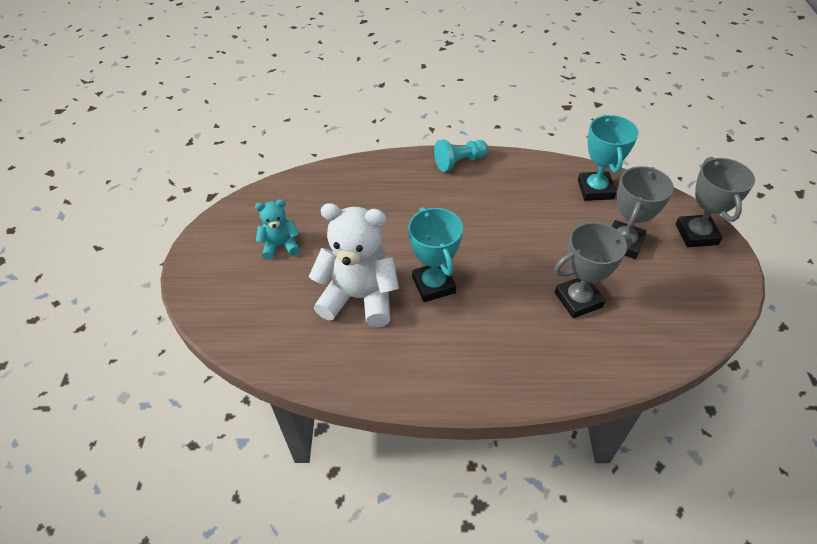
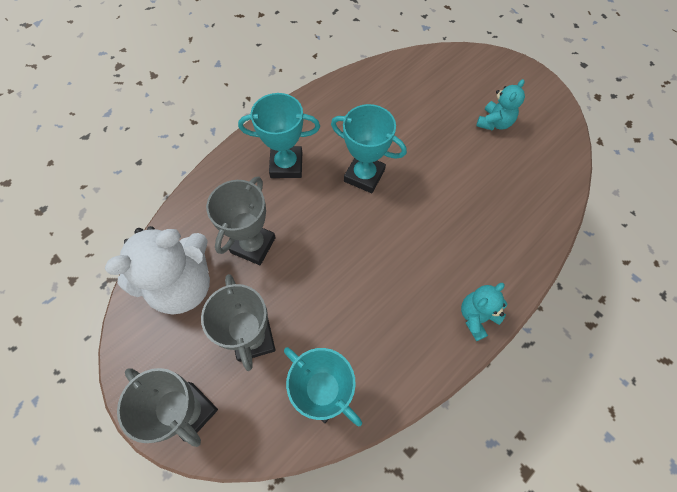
camera: 135 degrees right, 15 degrees up
white teddy bear [309,203,399,327] -> white teddy bear moved to [105,226,210,315]
turquoise pawn [434,139,488,172] -> turquoise teddy bear [461,283,507,341]
none -> turquoise trophy [238,93,320,178]

